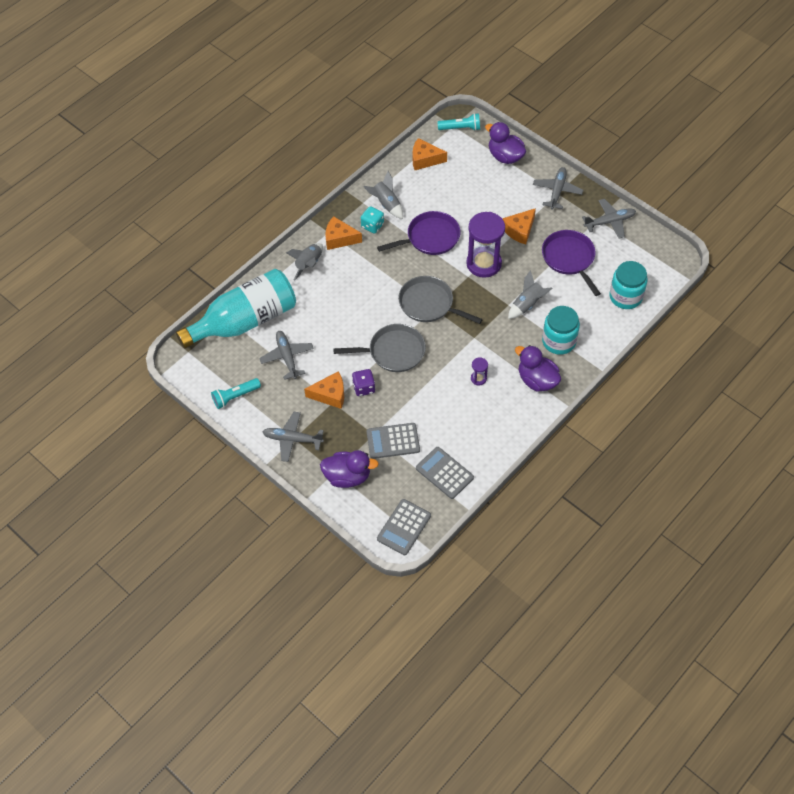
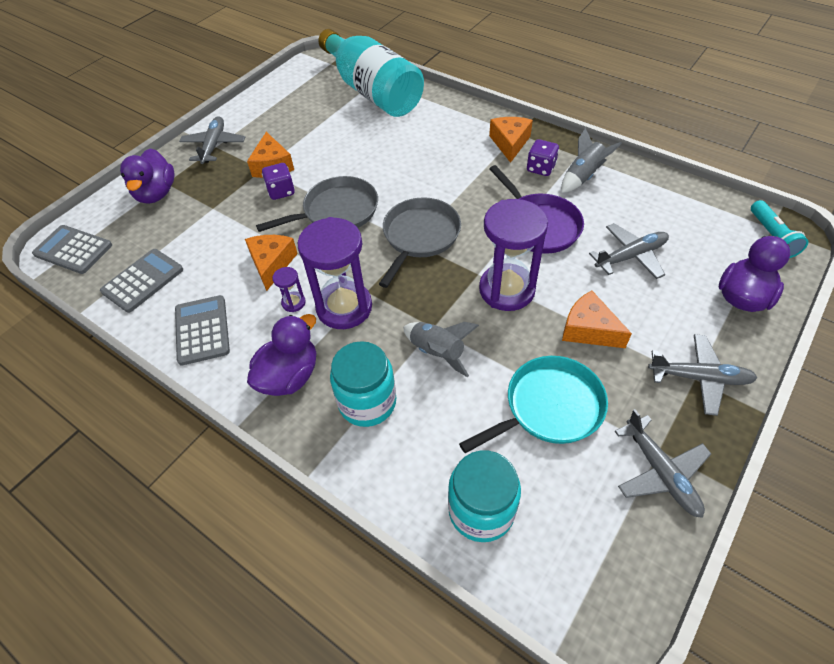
camera: 85 degrees right, 5 degrees down
turquoise flashlight [211,378,261,409] -> none
grey plane [259,331,314,380] -> grey plane moved to [589,223,669,279]
grey rocket [286,243,323,281] -> none
grey pan [333,324,426,372] -> grey pan turned 105 degrees counterclockwise [256,176,378,232]
turquoise dice [361,206,384,234] -> purple dice [527,139,559,176]
grey calculator [367,423,420,459] -> grey calculator moved to [175,295,230,366]
orange cheese [413,138,447,170] -> orange cheese moved to [245,235,298,291]
purple pan [542,230,601,296] -> turquoise pan [459,356,608,453]
none -> purple hourglass [298,217,372,329]

